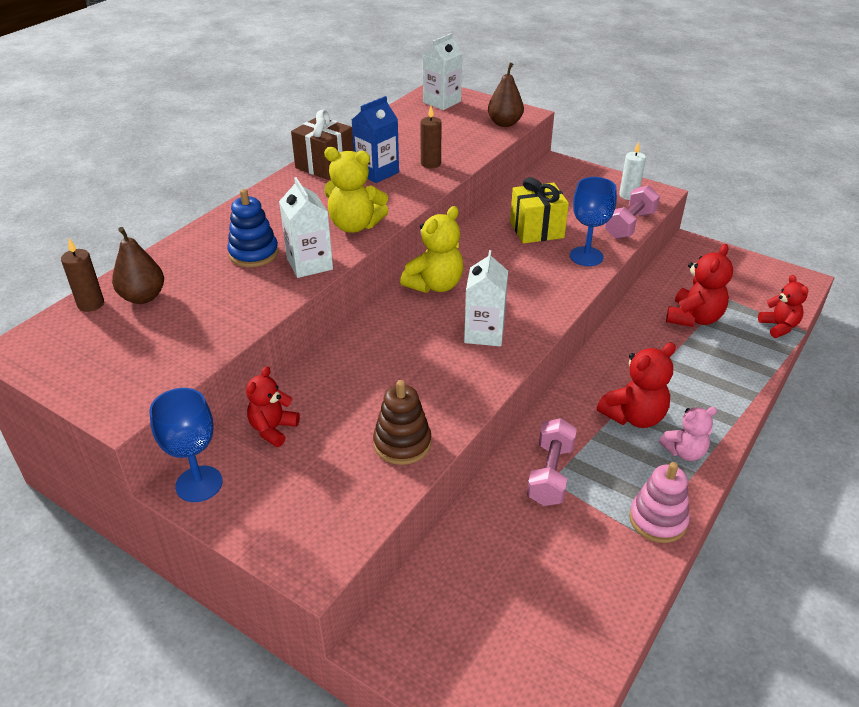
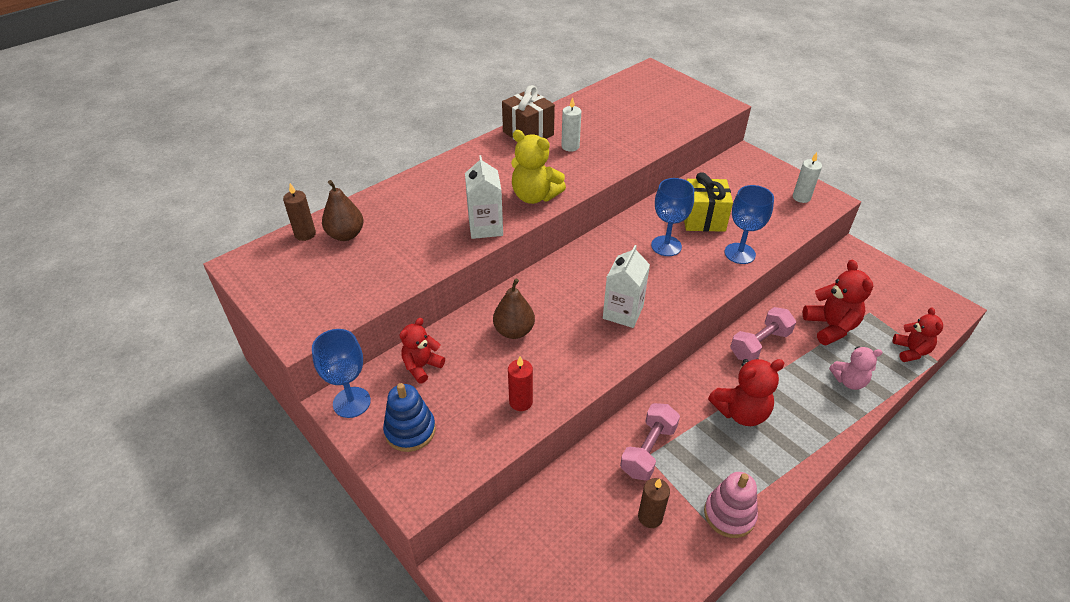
camera: 15 degrees right, 5 degrees up
blue stacking toy [227,189,279,267] -> blue stacking toy moved to [383,383,436,452]
blue carton [352,96,399,183] -> white candle [561,97,581,152]
brown stacking toy [373,380,431,465] -> red candle [508,356,533,411]
yellow teddy bear [400,206,463,293] -> none
brown candle [420,106,442,168] -> brown candle moved to [638,478,670,528]
white carton [422,33,463,110] -> none
brown pear [488,63,524,127] -> brown pear moved to [493,278,535,339]
pink dumbbell [605,185,660,239] -> pink dumbbell moved to [730,307,796,361]
pink teddy bear [659,407,717,461] -> pink teddy bear moved to [829,346,883,390]
red teddy bear [666,244,733,327] -> red teddy bear turned 60 degrees counterclockwise [803,260,873,345]
none -> blue goblet [651,178,694,256]

